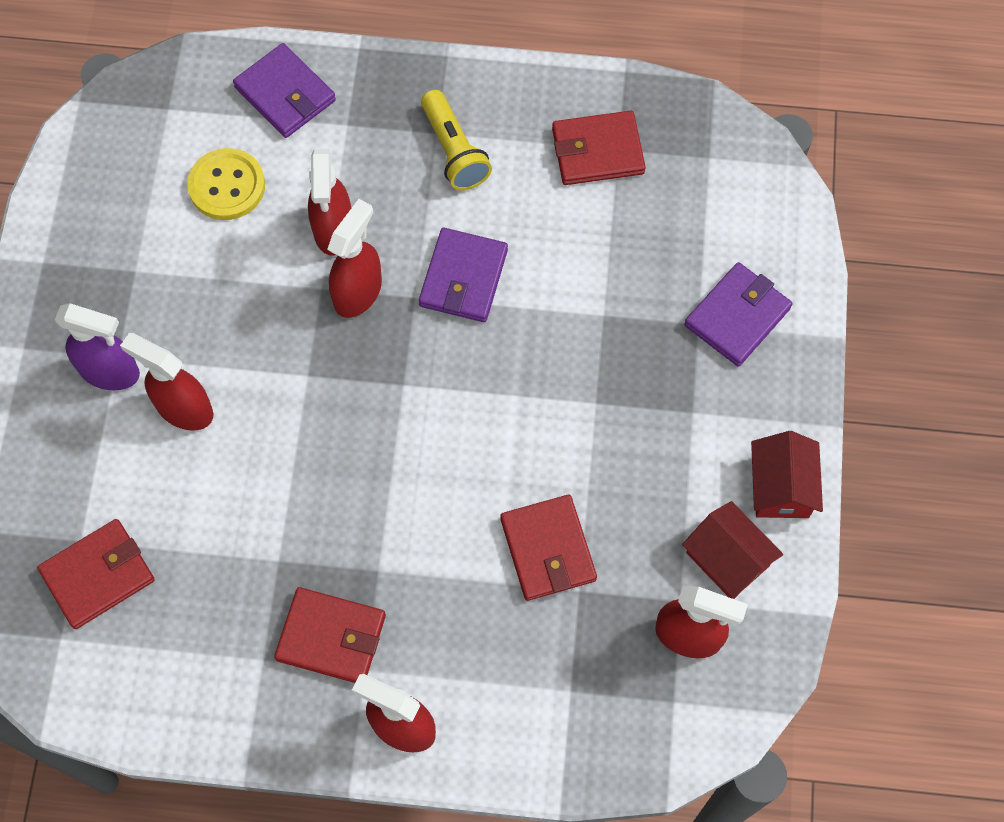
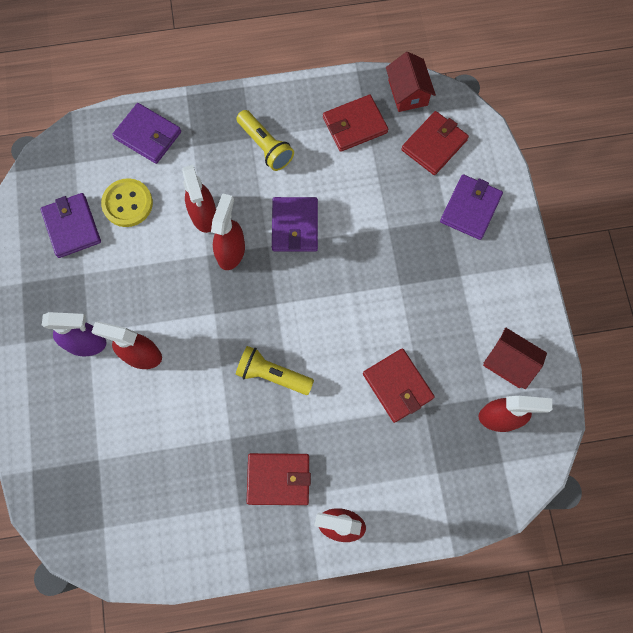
camera: 15 degrees left, 5 degrees up
red wallet [37,519,155,629] -> red wallet moved to [401,111,469,175]
red house [751,431,823,518] -> red house moved to [386,52,436,112]
none -> purple wallet [40,193,101,258]
none -> yellow flashlight [235,346,314,395]

